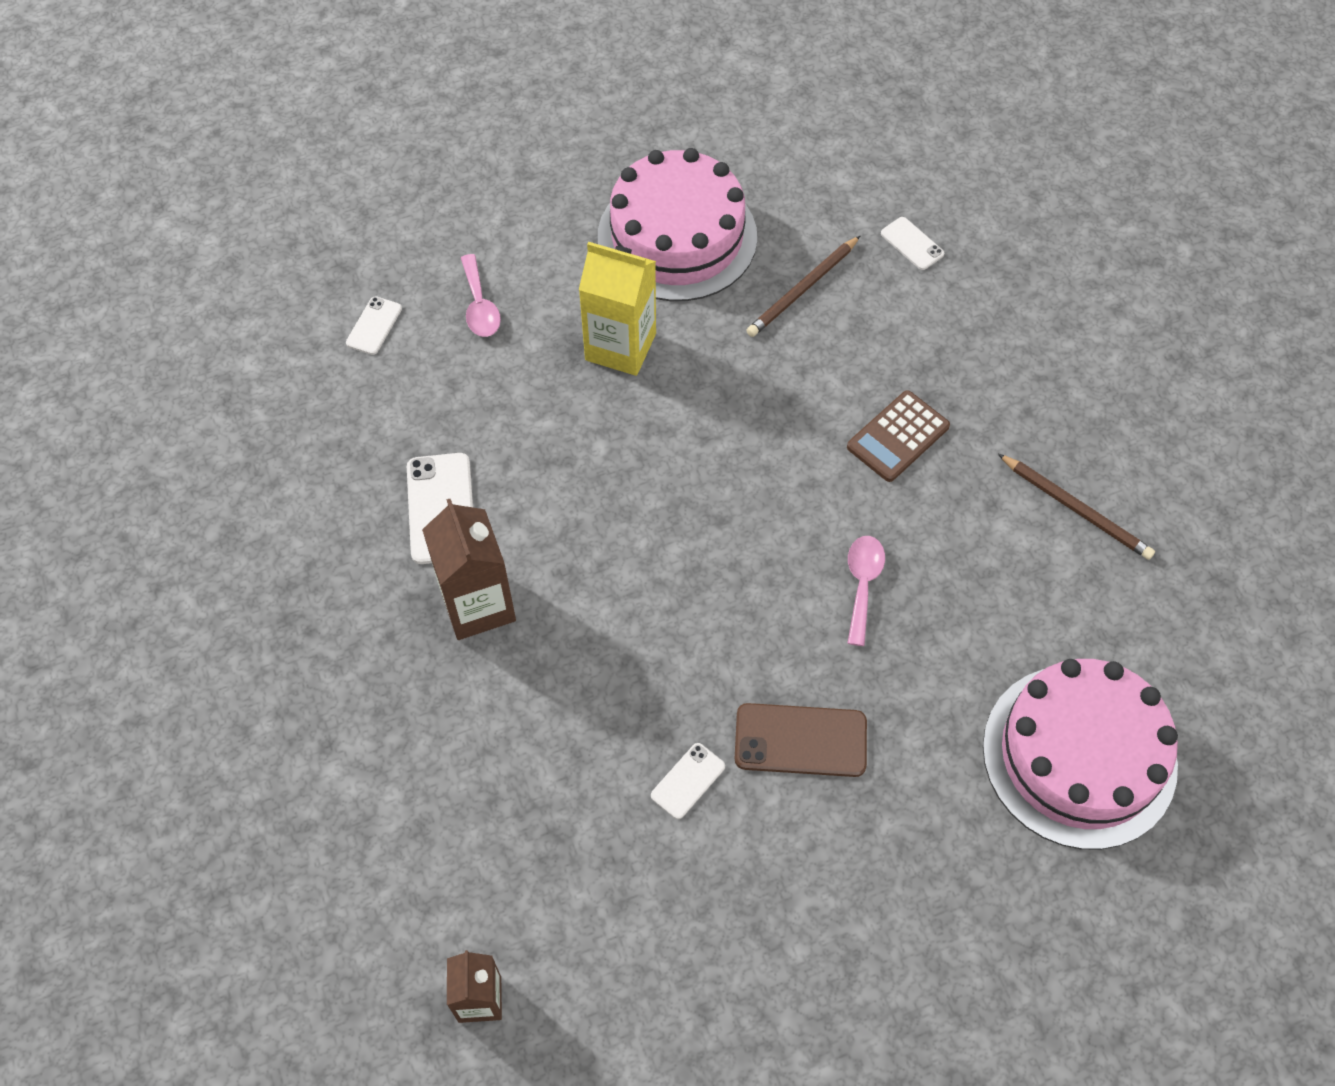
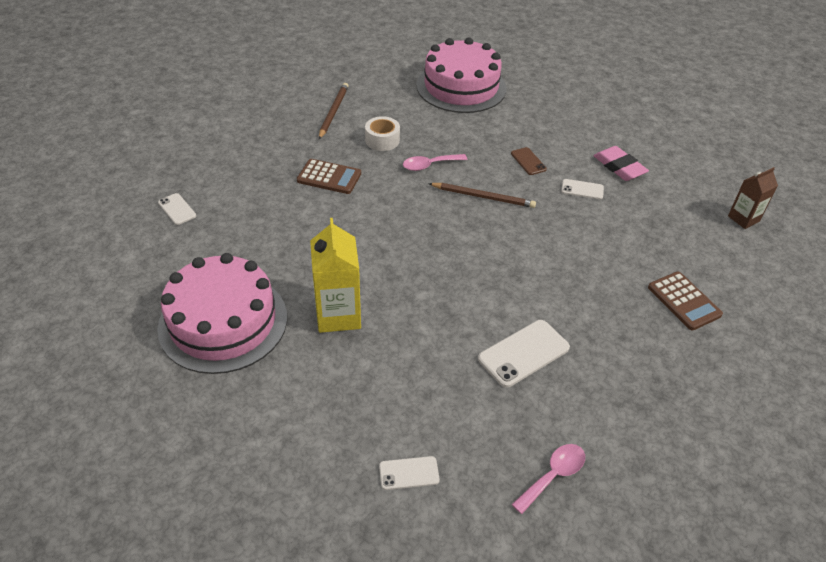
camera: 120 degrees left, 15 degrees down
brown carton [422,499,516,640] -> none
pink spoon [461,254,501,337] -> pink spoon moved to [511,444,585,514]
brown phone [735,703,867,777] -> brown phone [511,147,547,175], size x0.58
brown pencil [746,236,860,337] -> brown pencil moved to [428,183,536,208]
white phone [881,217,944,270] -> white phone turned 60 degrees counterclockwise [158,193,196,225]
none -> white tape [365,116,400,151]
none -> pink eraser [594,146,649,181]
none -> brown calculator [648,272,723,330]

